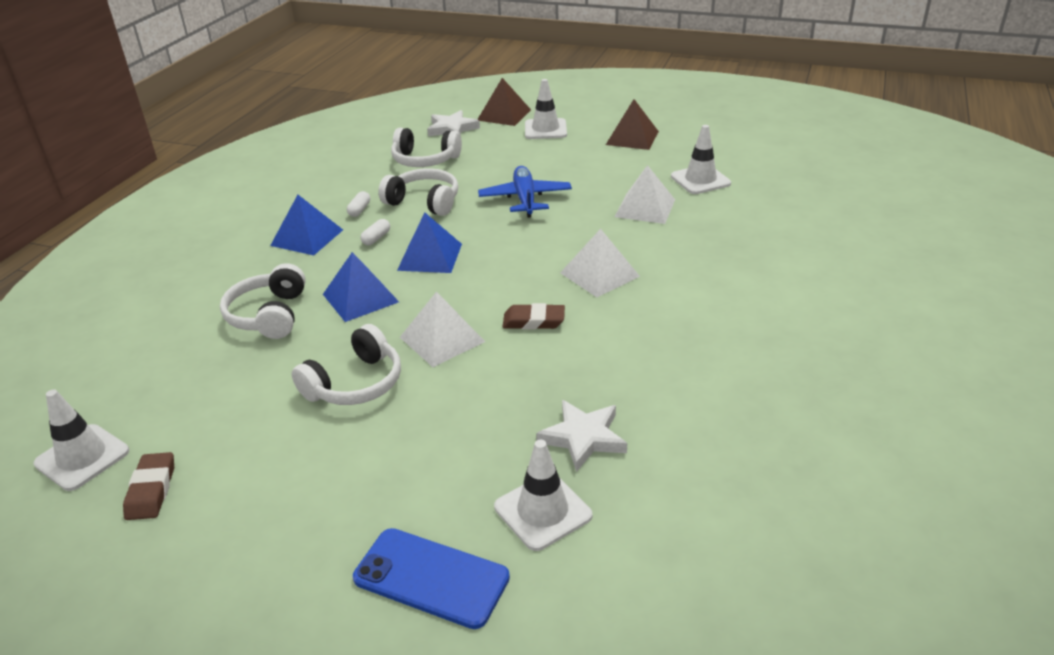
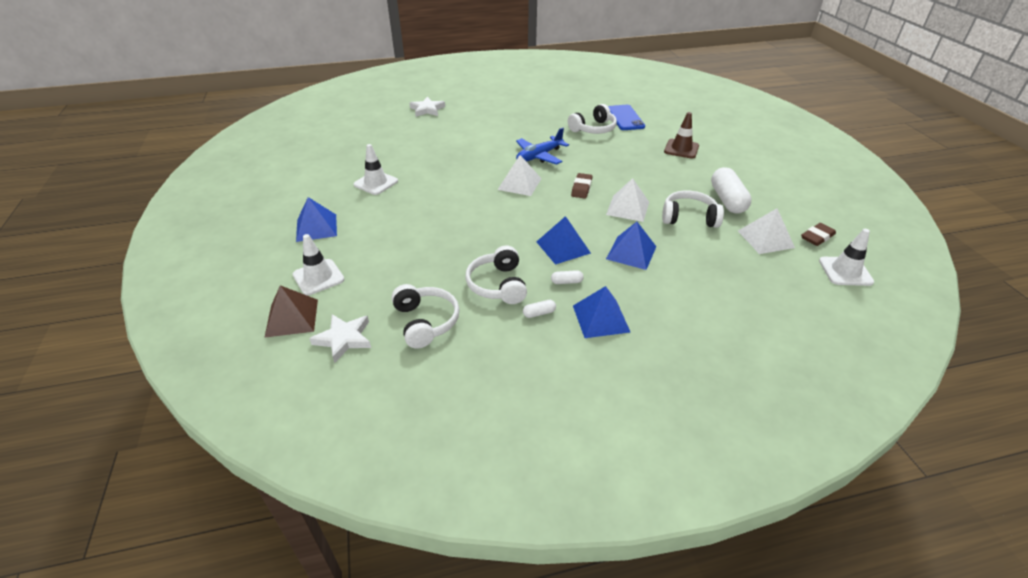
camera: 125 degrees left, 5 degrees up
white headphones [220,263,306,339] -> white headphones moved to [568,104,617,134]
blue phone [353,528,510,629] -> blue phone moved to [608,105,645,130]
blue plane [478,166,572,218] -> blue plane moved to [516,128,569,165]
white traffic cone [494,440,592,551] -> brown traffic cone [664,112,699,159]
brown eraser [503,303,565,330] -> brown eraser turned 45 degrees clockwise [571,173,592,199]
white star [536,400,627,472] -> white star moved to [409,97,445,117]
brown pyramid [606,99,659,150] -> blue pyramid [296,197,337,242]
white pyramid [615,165,675,224] -> white pyramid moved to [738,208,795,254]
none -> white capsule [711,167,752,214]

